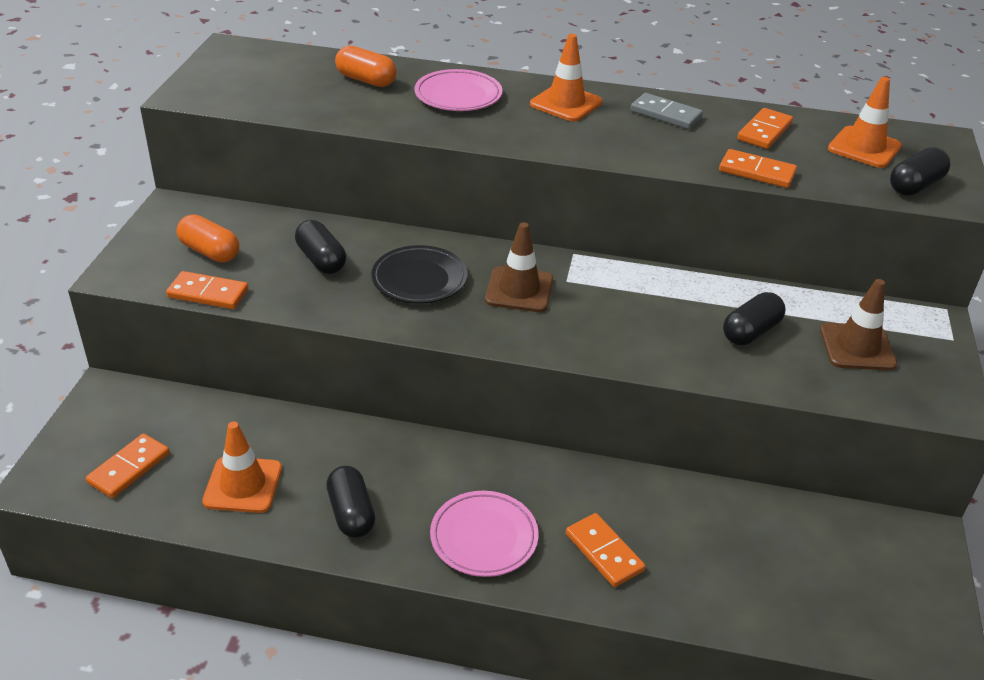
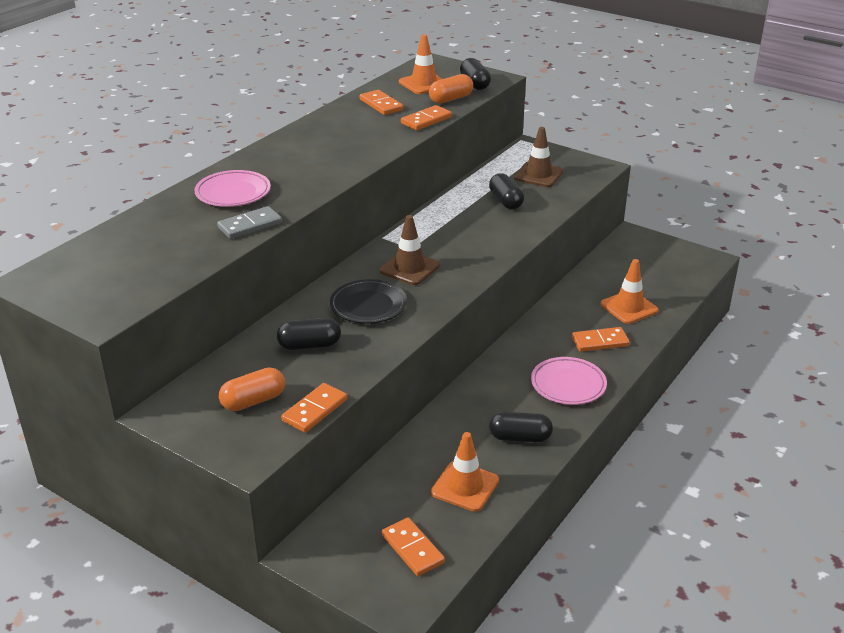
camera: 65 degrees left, 5 degrees down
orange capsule [335,46,397,87] -> orange capsule moved to [429,74,473,104]
orange traffic cone [530,34,603,122] -> orange traffic cone moved to [601,259,659,324]
grey domino [630,93,703,129] -> grey domino moved to [217,206,282,239]

